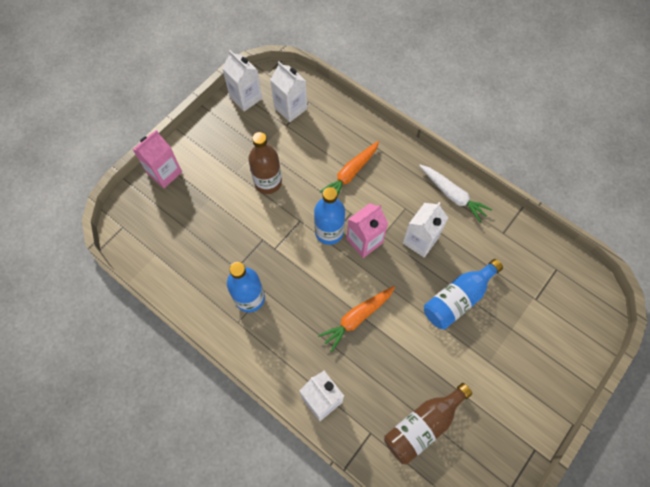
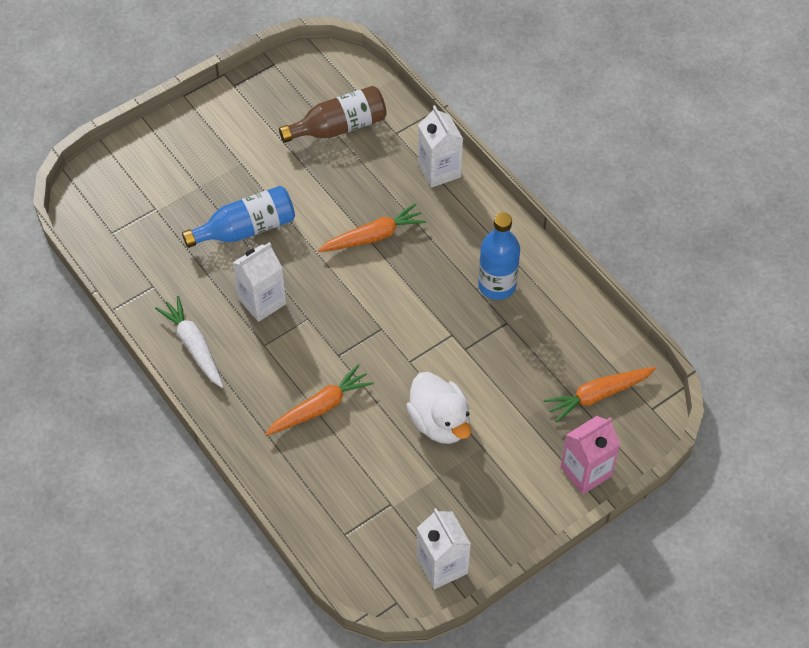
camera: 165 degrees left, 10 degrees down
brown bottle [248,132,282,194] -> white duck [406,372,471,444]
white carton [270,62,307,122] -> none
blue bottle [314,187,345,245] -> none
pink carton [347,203,388,258] -> none
none -> orange carrot [544,367,656,423]

